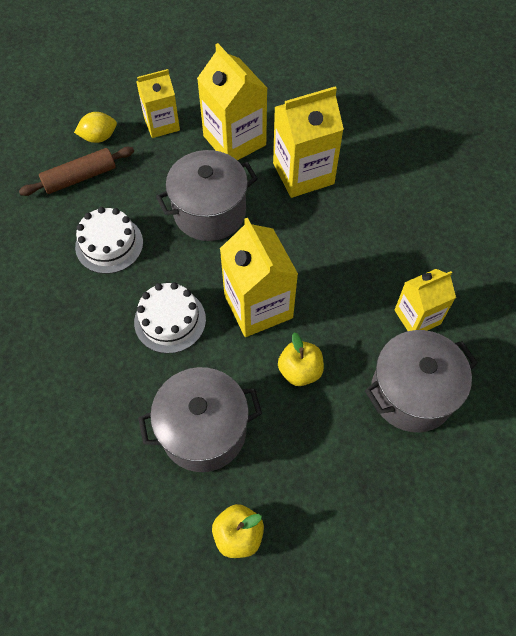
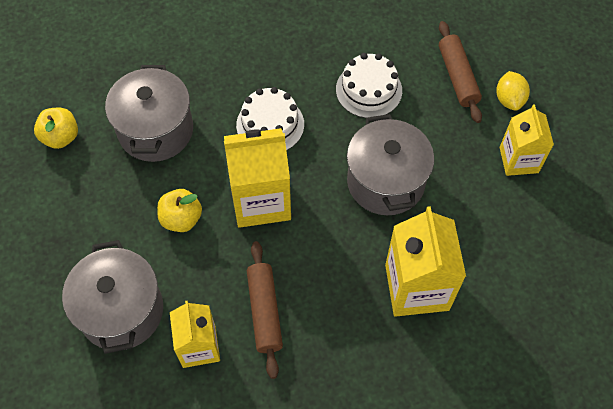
camera: 105 degrees right, 0 degrees up
yellow carton [197,43,267,160] -> none
none -> brown rolling pin [247,241,283,379]

